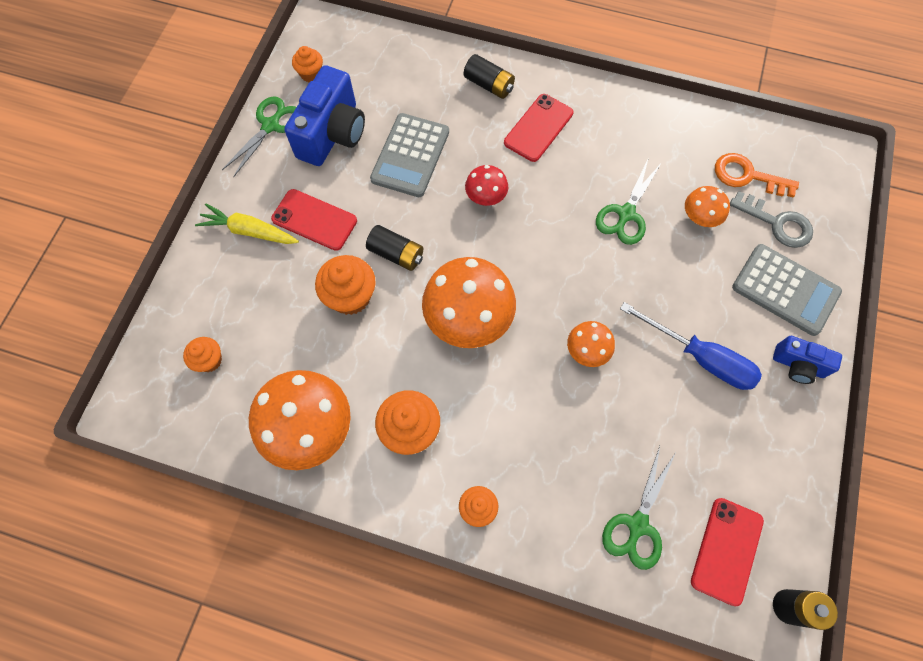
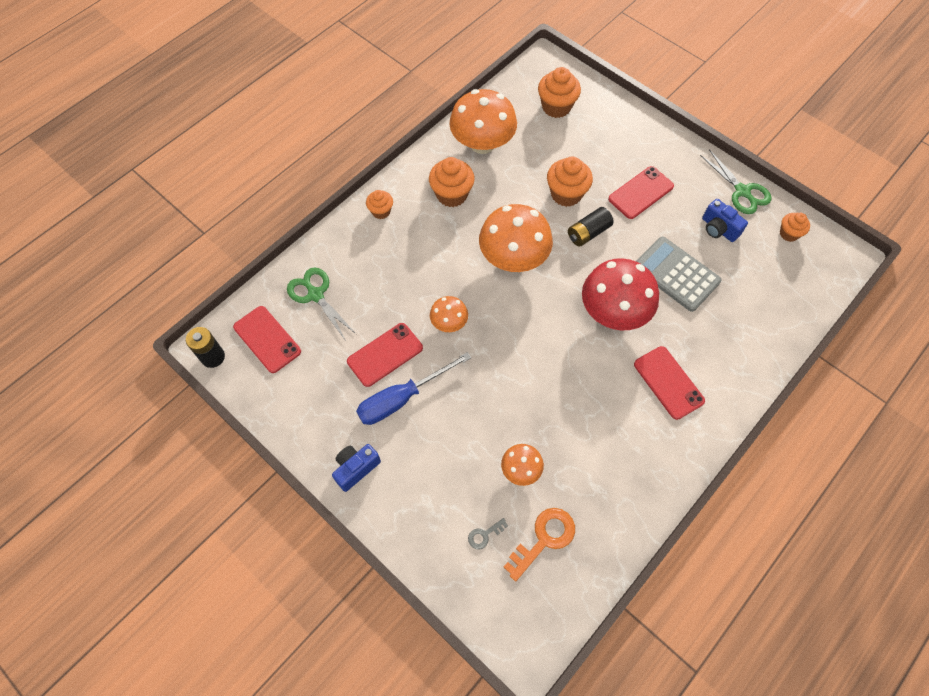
camera: 115 degrees right, 5 degrees down
orange cupcake [183,337,222,372] -> orange cupcake [538,67,581,118], size x1.67
yellow carrot [195,203,299,244] -> none
blue camera [284,65,365,166] -> blue camera [702,199,748,242], size x0.55
black battery [464,54,515,99] -> none
red mushroom [465,165,508,206] -> red mushroom [582,258,659,330], size x1.96
green scissors [596,160,662,245] -> none
grey key [730,191,813,248] -> grey key [468,518,508,550], size x0.50
grey calculator [732,244,842,336] -> none
none -> red phone [347,323,423,387]

